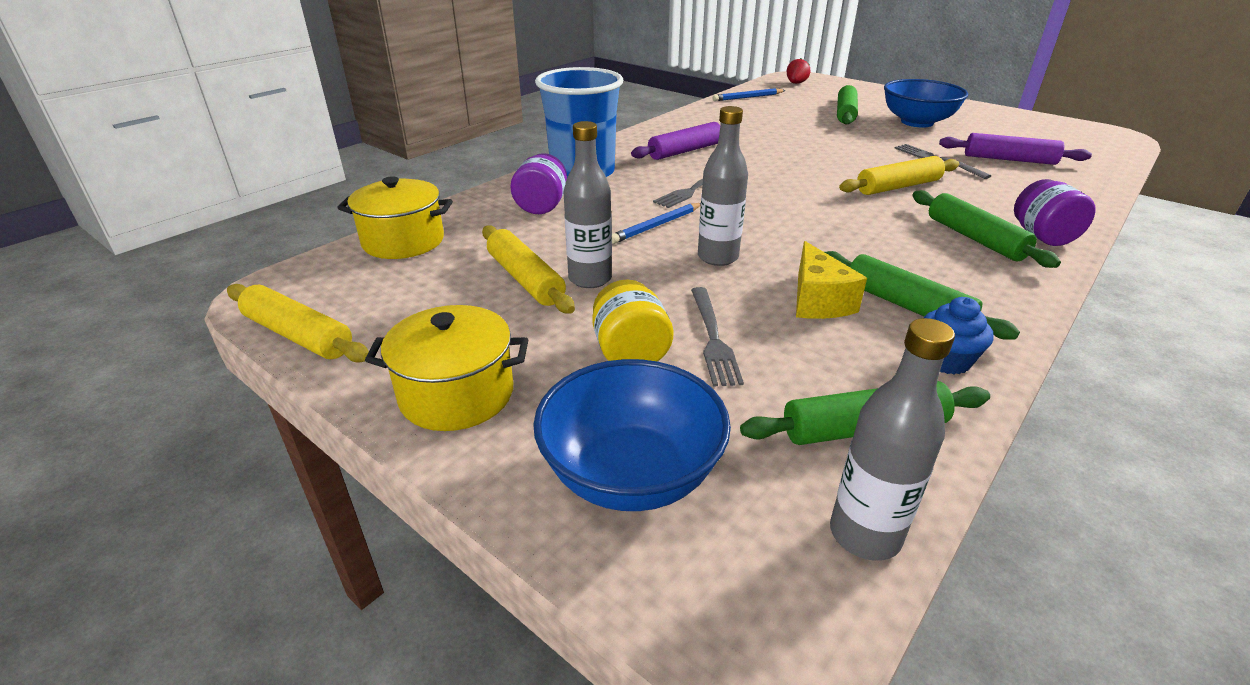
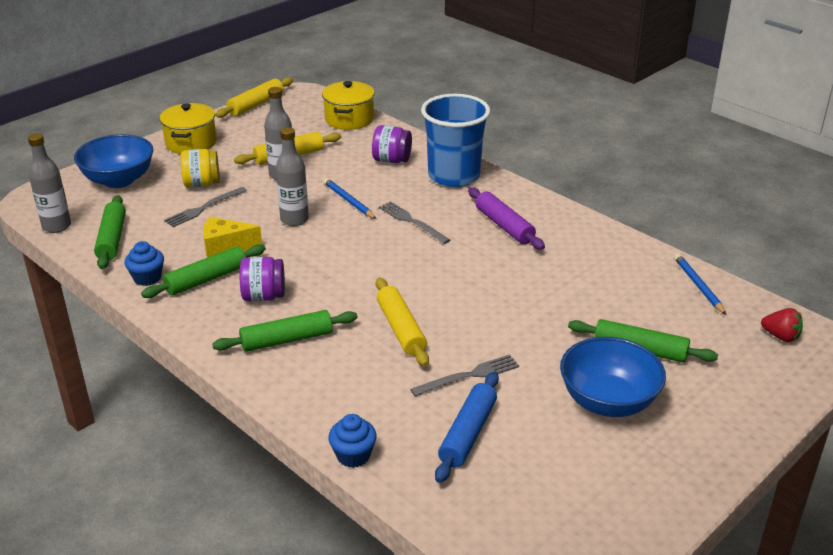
camera: 95 degrees right, 0 degrees up
grey fork [691,287,744,387] -> grey fork turned 45 degrees counterclockwise [164,187,247,227]
purple rolling pin [939,133,1092,165] -> blue rolling pin [435,371,499,483]
purple jar [1014,179,1096,246] -> purple jar moved to [240,257,285,301]
none -> blue cupcake [328,414,377,468]

